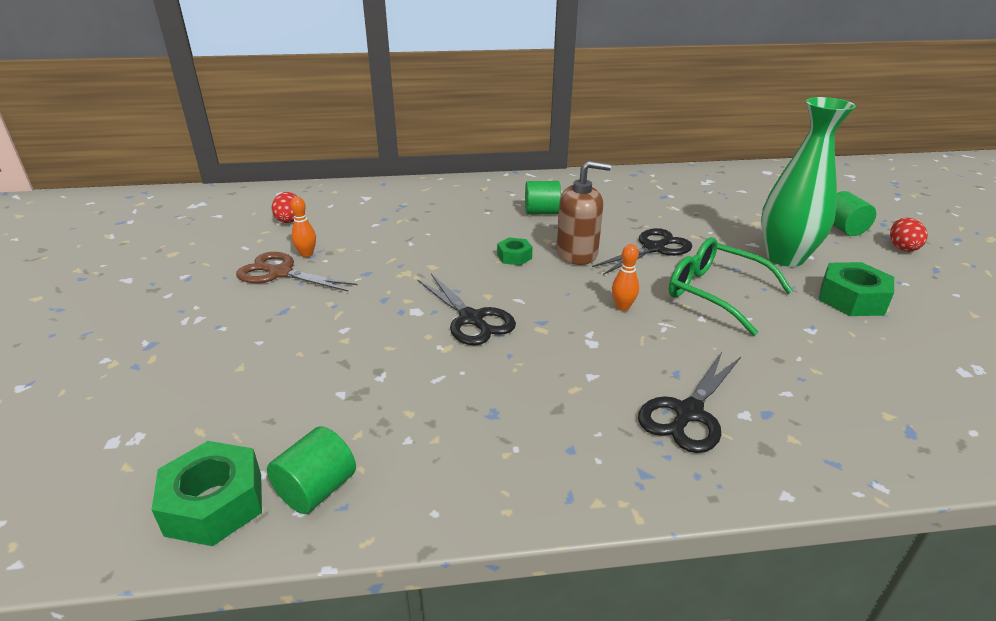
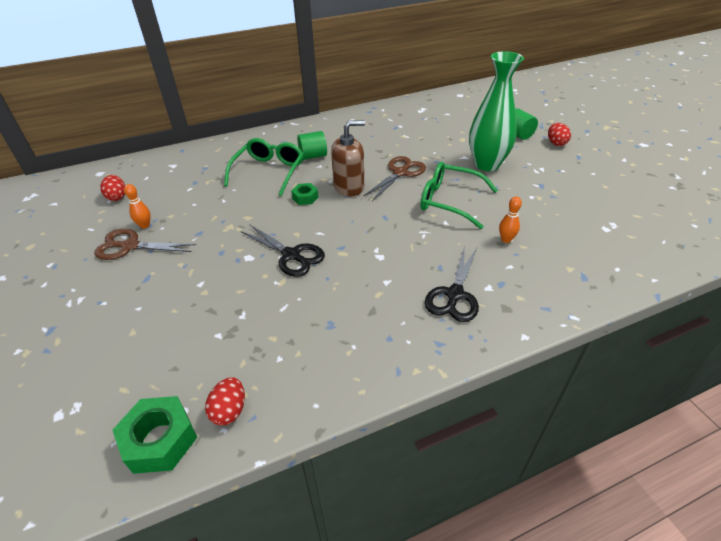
camera: 15 degrees left, 10 degrees up
green cylinder [267,426,356,514] -> red egg [205,377,245,425]
black scissors [592,228,692,275] -> brown scissors [363,156,426,201]
orange bowling pin [612,244,639,311] -> orange bowling pin moved to [499,196,522,243]
green nut [819,262,894,316] -> none
none -> green glasses [224,138,304,196]

